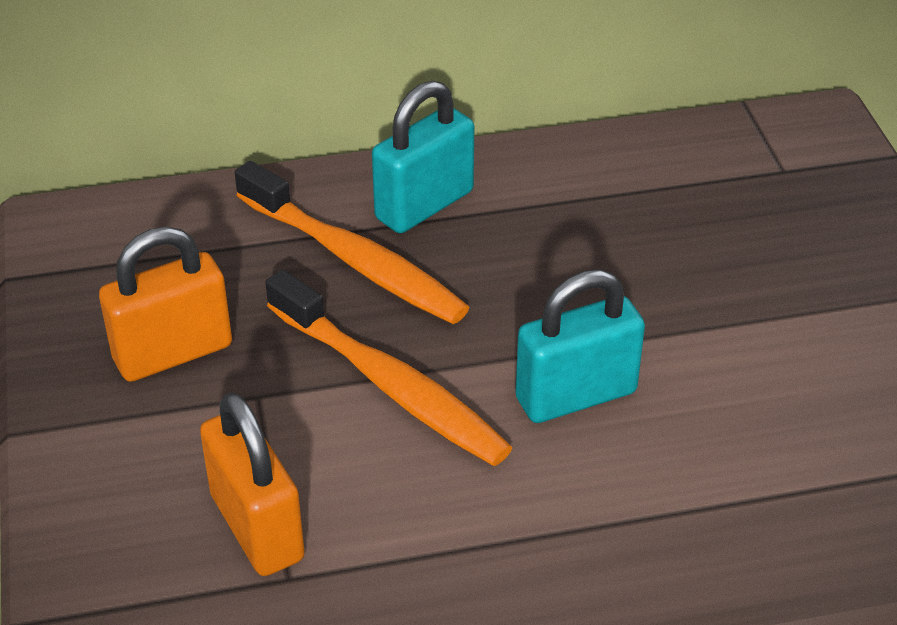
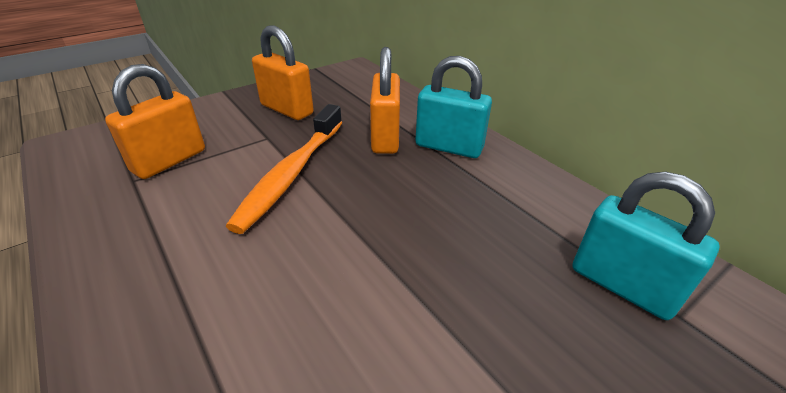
camera: 65 degrees right, 5 degrees down
orange toothbrush [235,161,469,324] -> orange padlock [370,47,400,154]
turquoise padlock [515,269,645,423] -> turquoise padlock moved to [573,172,720,320]

